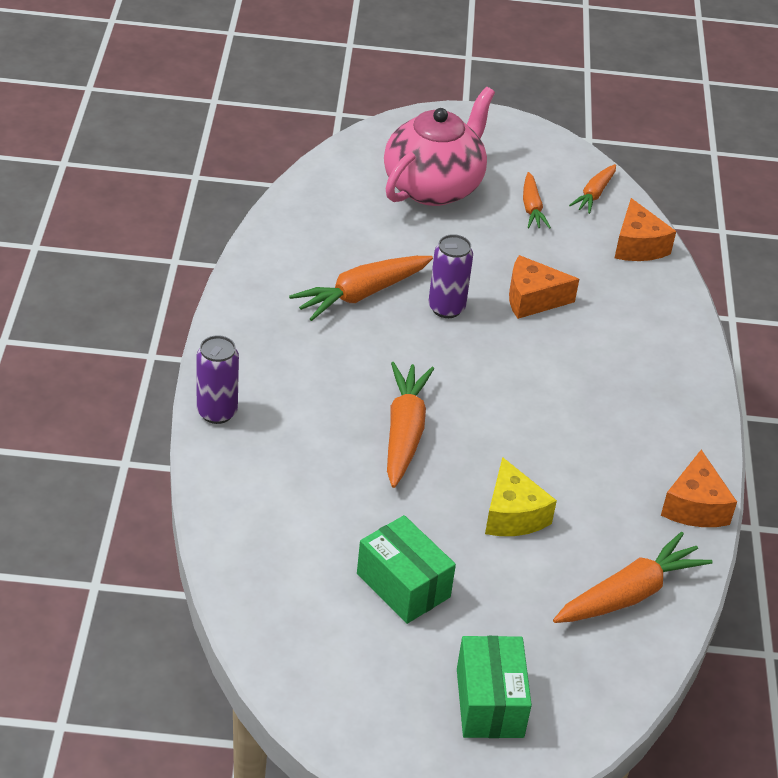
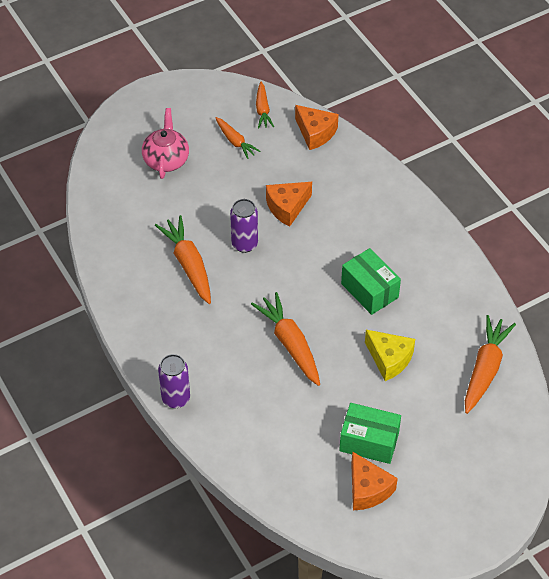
camera: 30 degrees left, 10 degrees up
orange carrot [289,256,433,321] -> orange carrot turned 135 degrees clockwise [155,215,211,304]
pink teapot [384,87,495,206] -> pink teapot [142,108,189,179], size x0.64
green box [457,636,532,738] -> green box moved to [341,248,401,315]
orange cheese [661,450,737,527] -> orange cheese moved to [351,451,398,510]

